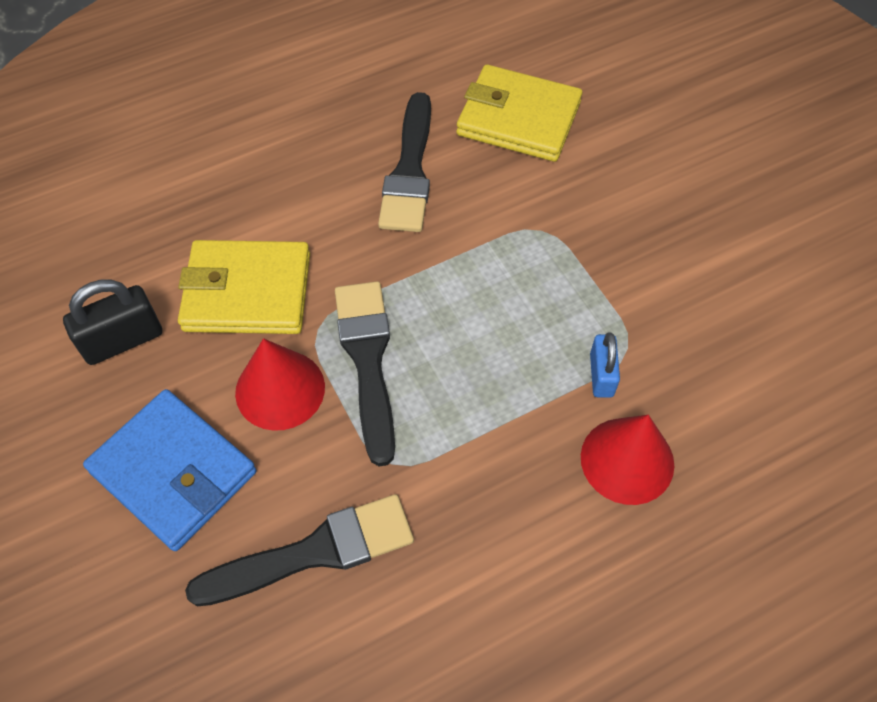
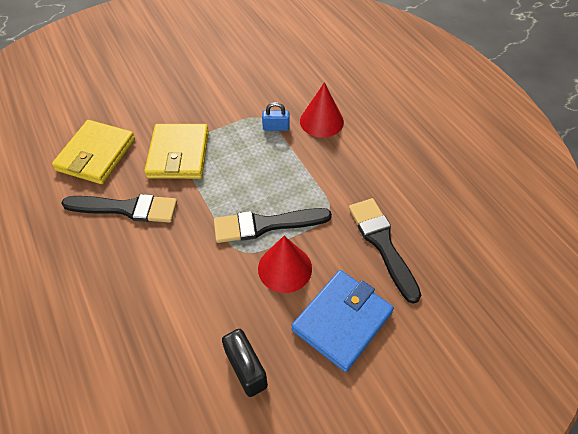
camera: 90 degrees left, 5 degrees down
yellow wallet [178,240,310,334] -> yellow wallet moved to [145,124,209,179]

